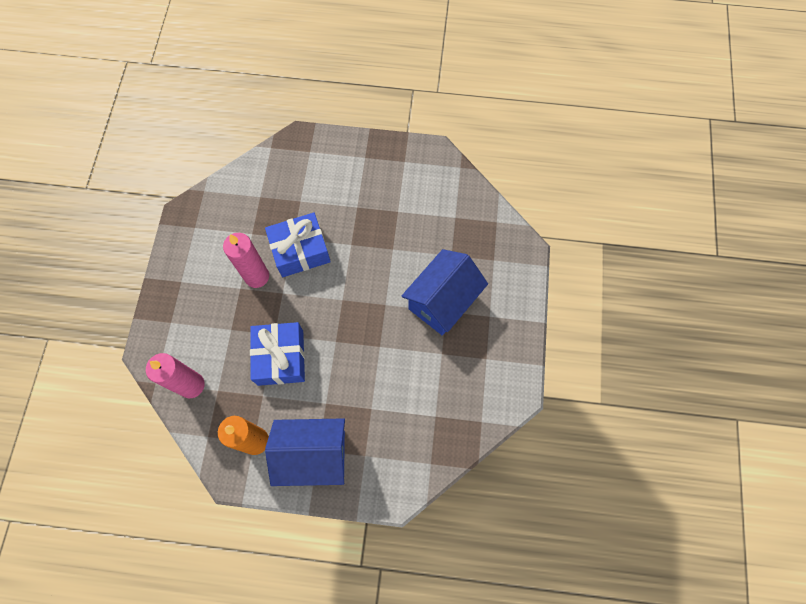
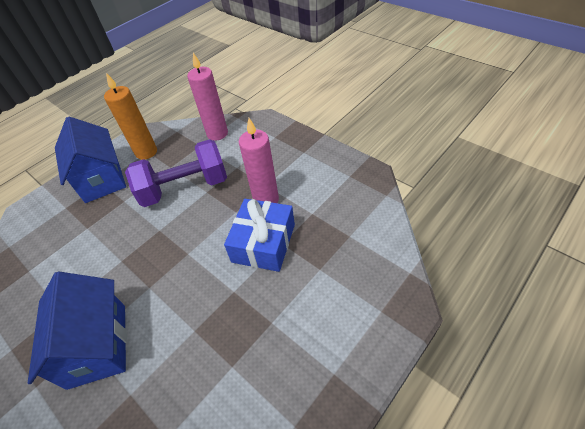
camera: 130 degrees right, 20 degrees down
blue gift [250,322,305,386] -> purple dumbbell [125,139,227,207]
blue house [265,418,345,486] -> blue house turned 60 degrees counterclockwise [55,116,126,203]

